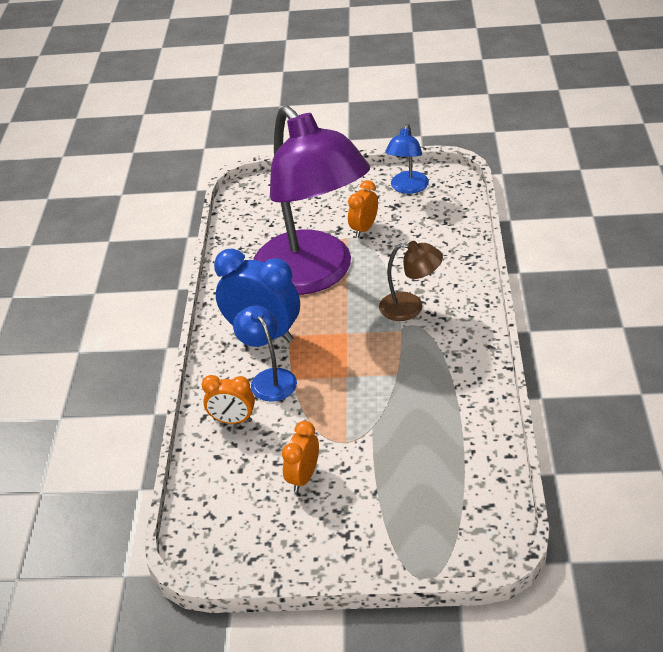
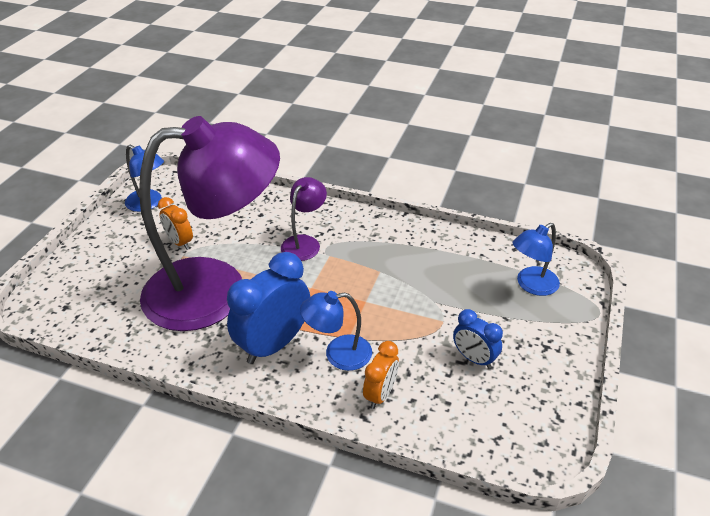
camera: 75 degrees left, 0 degrees up
orange clock [282,421,319,492] -> blue clock [453,309,503,368]
brown lamp [379,241,443,321] -> purple lamp [281,177,327,261]
none -> blue lamp [512,223,560,296]

